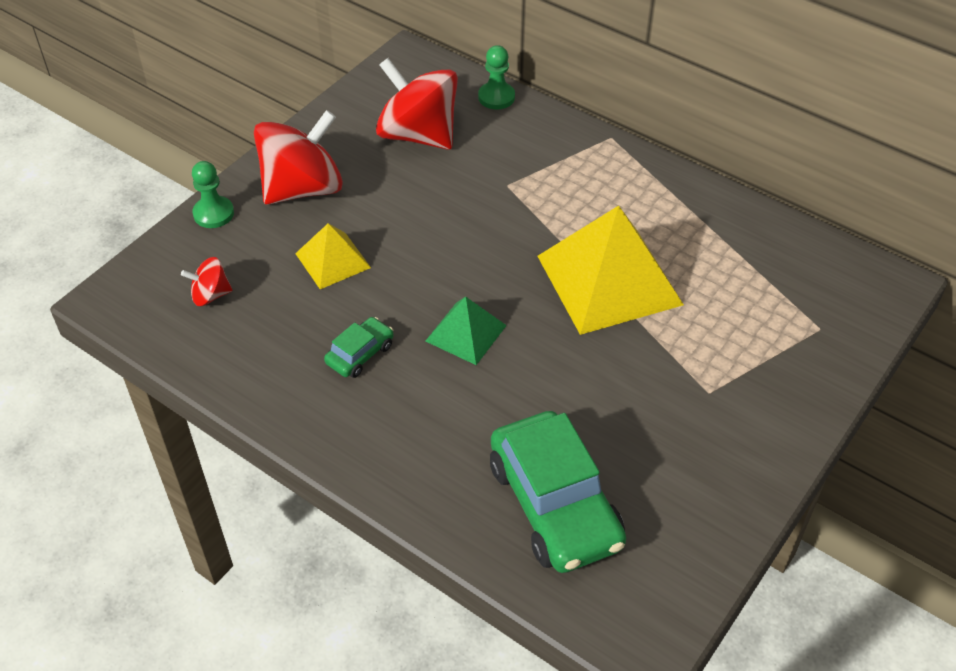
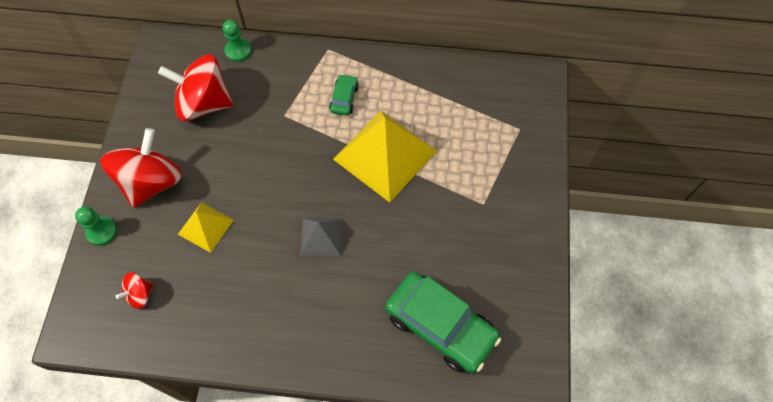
camera: 30 degrees left, 15 degrees up
green car [324,317,394,378] -> green car moved to [329,74,359,116]
green pyramid [426,297,507,365] -> grey pyramid [300,218,343,257]

